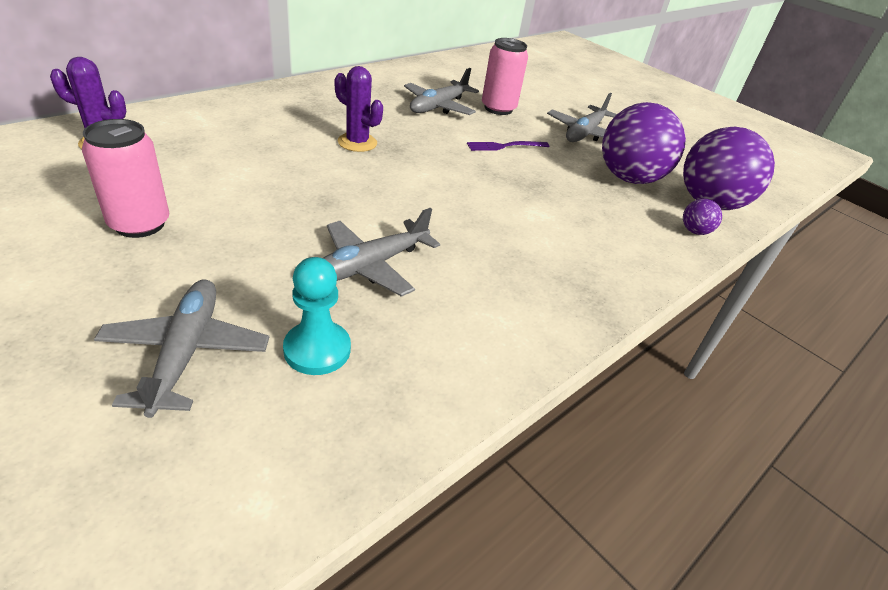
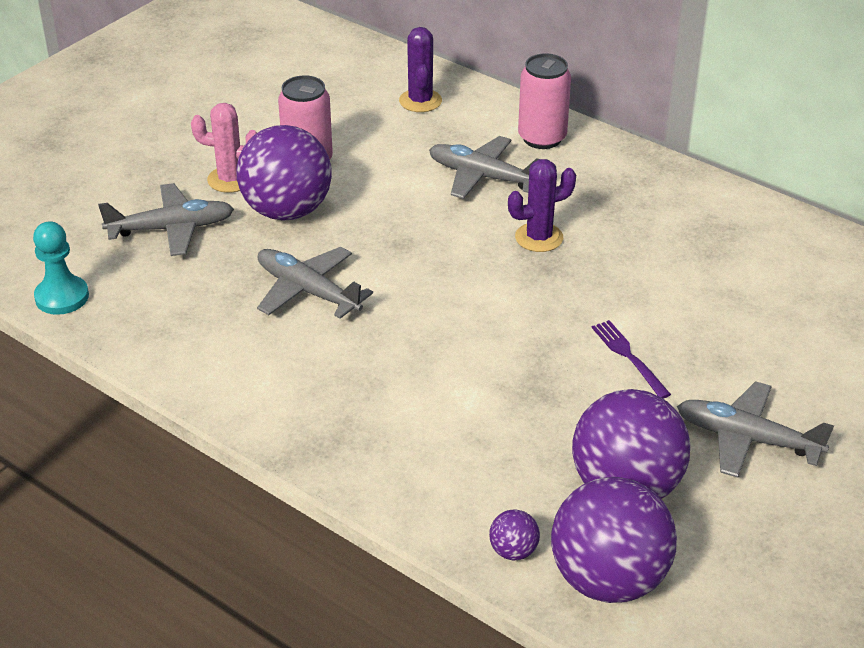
camera: 85 degrees right, 0 degrees up
turquoise pawn [283,257,351,375] -> turquoise pawn moved to [33,221,89,315]
purple cactus [334,66,383,152] -> purple cactus turned 45 degrees clockwise [508,159,576,252]
grey plane [404,68,479,115] -> grey plane moved to [429,136,539,199]
pink can [482,38,528,115] -> pink can moved to [518,54,571,149]
none -> pink cactus [191,103,257,193]
none -> purple ball [236,125,332,221]

